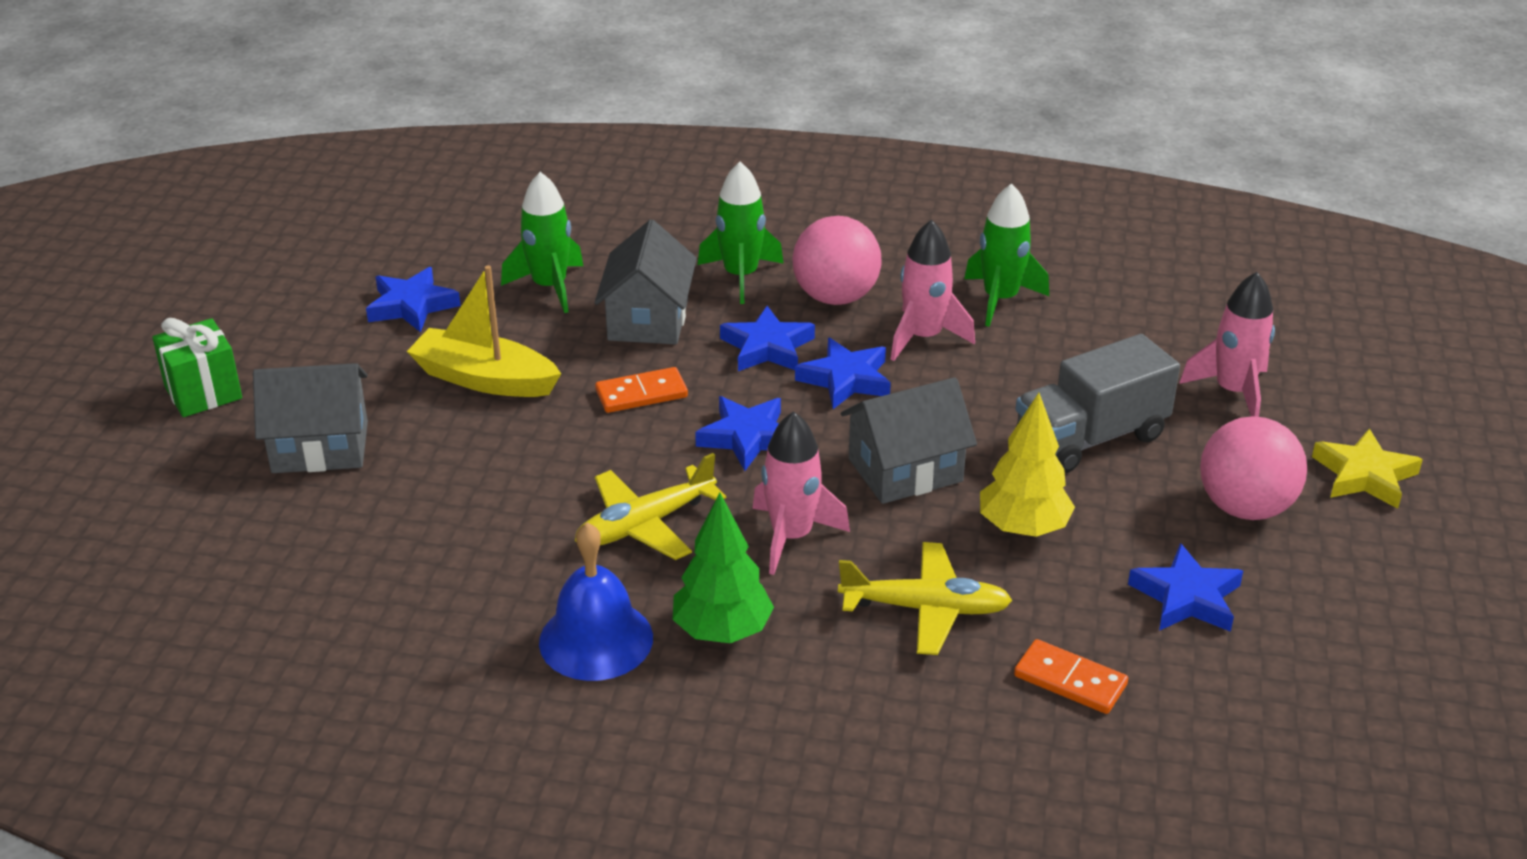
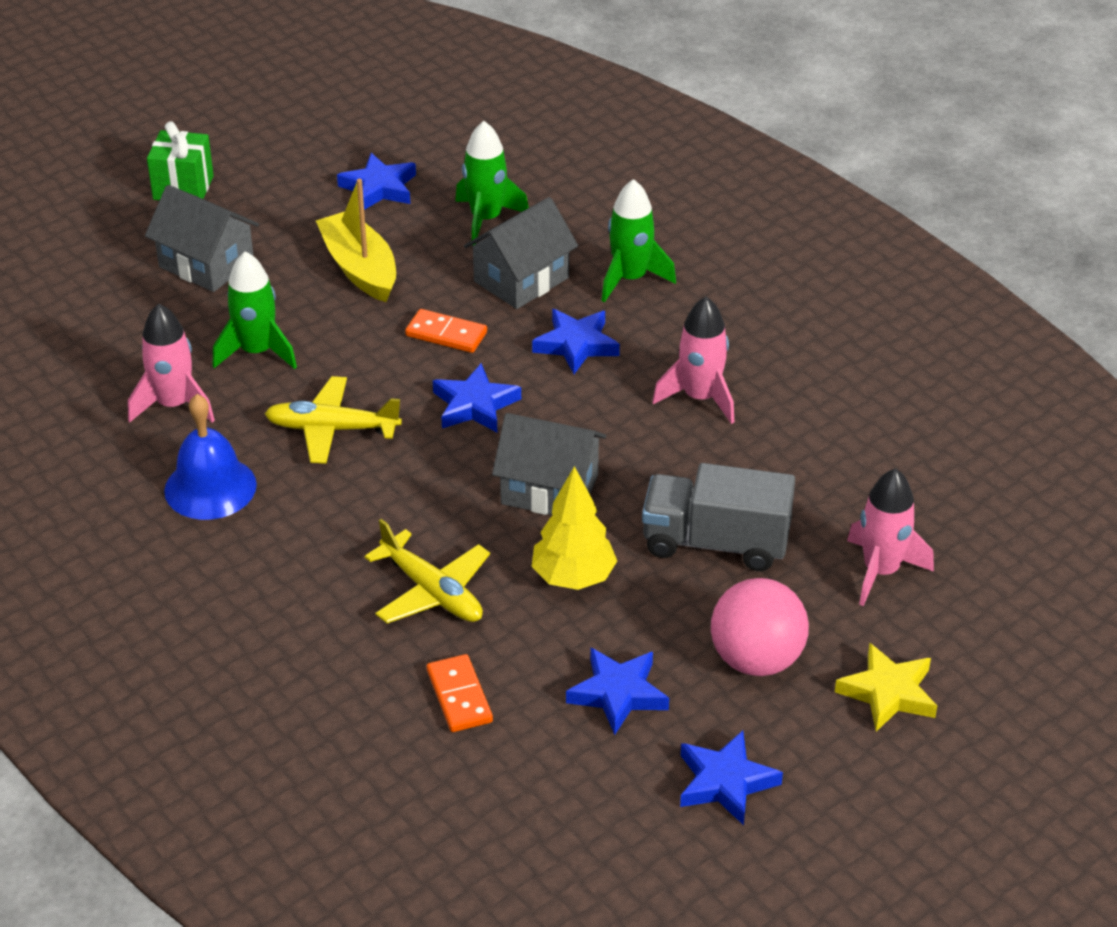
camera: 40 degrees right, 5 degrees up
green tree [673,493,774,643] -> none
pink rocket [752,411,850,575] -> pink rocket moved to [128,304,215,423]
pink ball [793,216,881,305] -> none
blue star [795,338,891,409] -> blue star moved to [680,731,783,825]
green rocket [964,183,1049,327] -> green rocket moved to [212,251,297,369]

